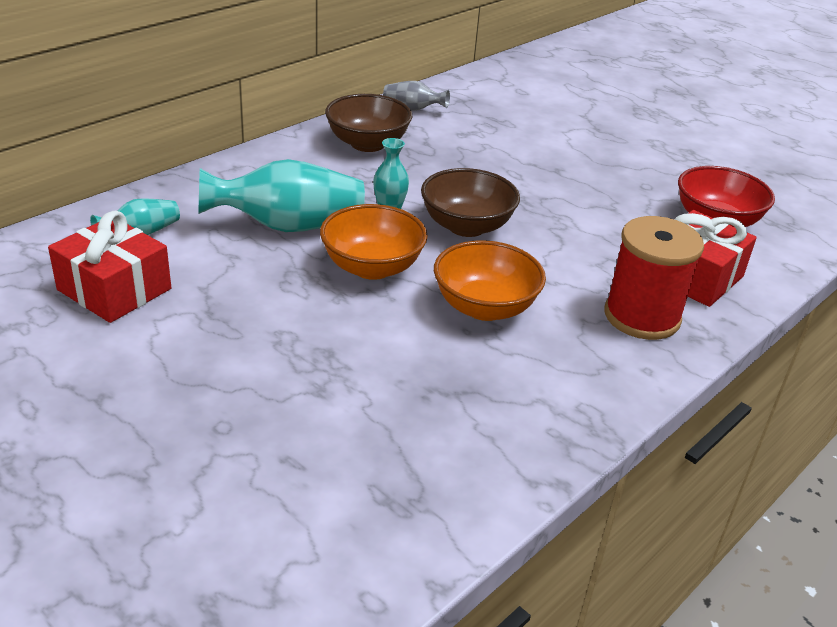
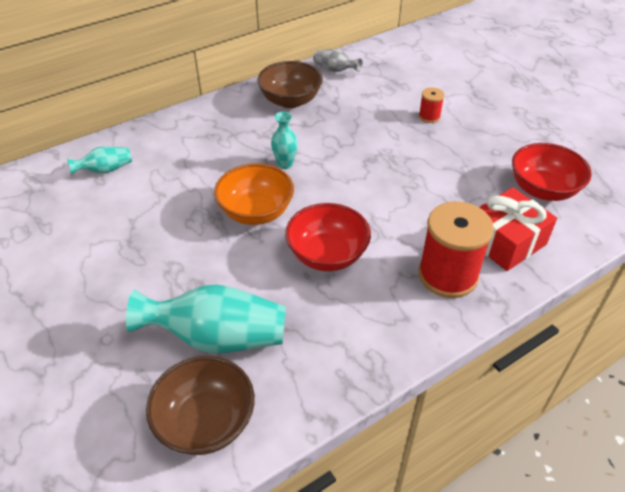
camera: 15 degrees right, 10 degrees up
red gift [48,211,171,323] -> none
turquoise vase [199,159,365,232] -> turquoise vase moved to [126,284,286,353]
brown bowl [421,168,520,237] -> brown bowl moved to [146,356,255,455]
orange bowl [434,240,546,321] -> red bowl [285,203,371,271]
none -> red spool [419,88,445,123]

